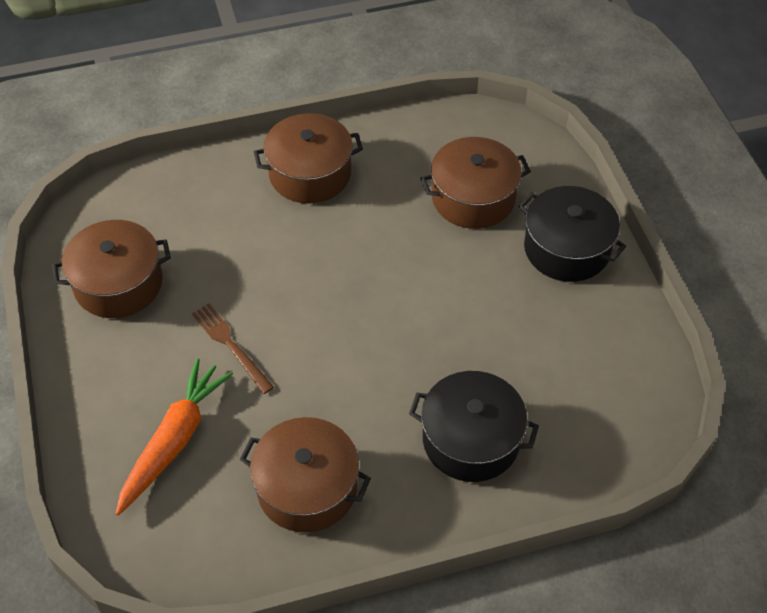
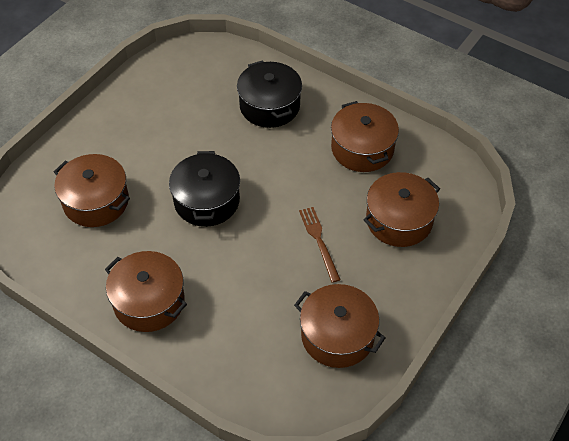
camera: 130 degrees left, 0 degrees up
orange carrot [115,358,233,516] -> brown pot [363,172,440,247]
brown fork [192,304,274,394] -> brown fork turned 150 degrees clockwise [299,207,341,283]
black pot [519,186,626,282] -> black pot moved to [169,151,240,227]

